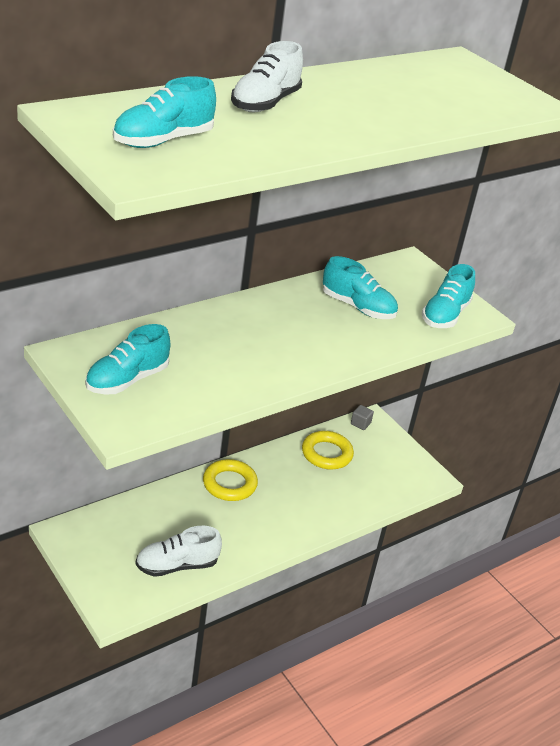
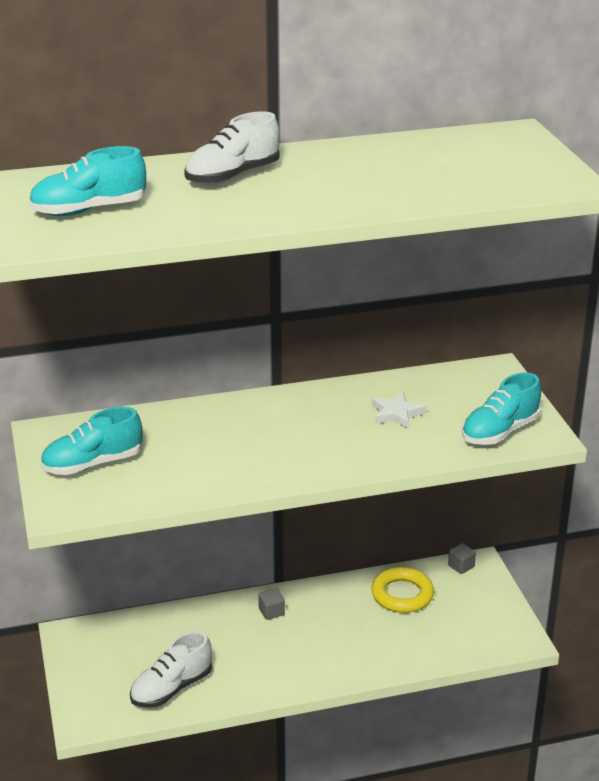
camera: 25 degrees right, 5 degrees down
white shoe [135,526,222,577] -> white shoe turned 45 degrees counterclockwise [130,631,212,708]
yellow ring [203,459,258,501] -> grey cube [258,588,285,620]
turquoise shoe [323,256,398,319] -> white star [371,392,426,430]

